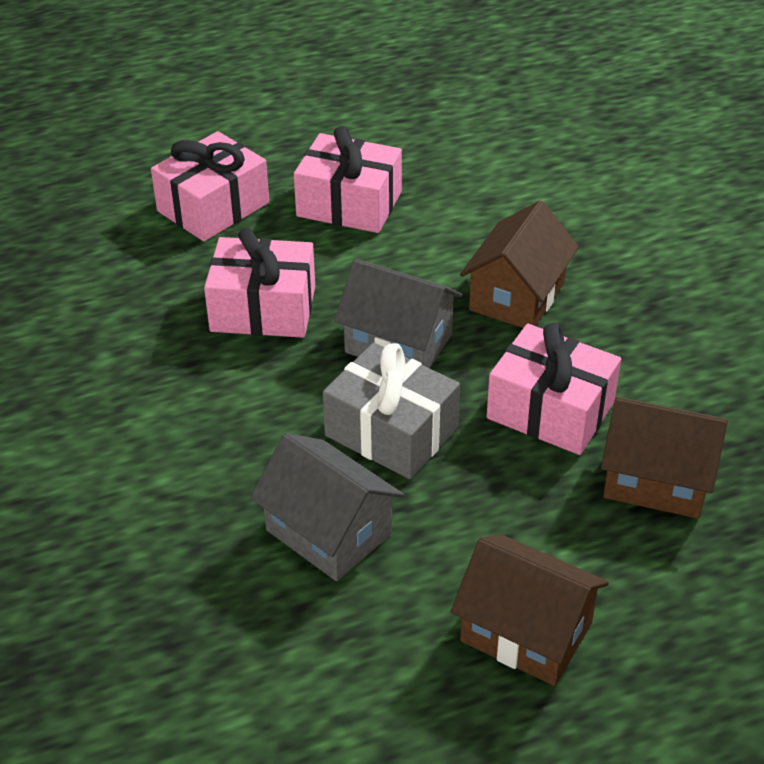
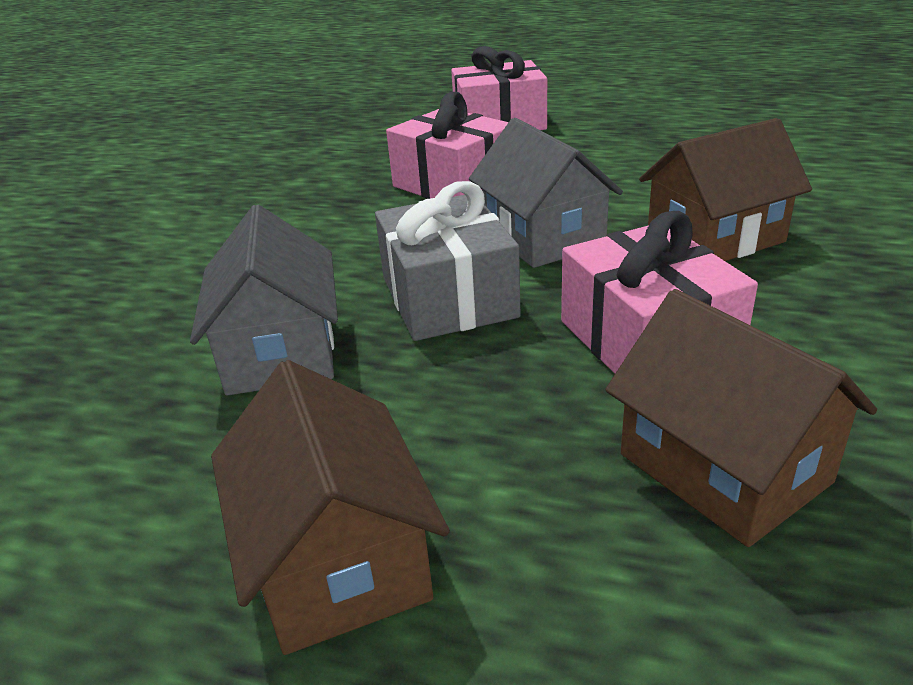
camera: 40 degrees right, 10 degrees down
pink gift [294,126,402,233] -> none

